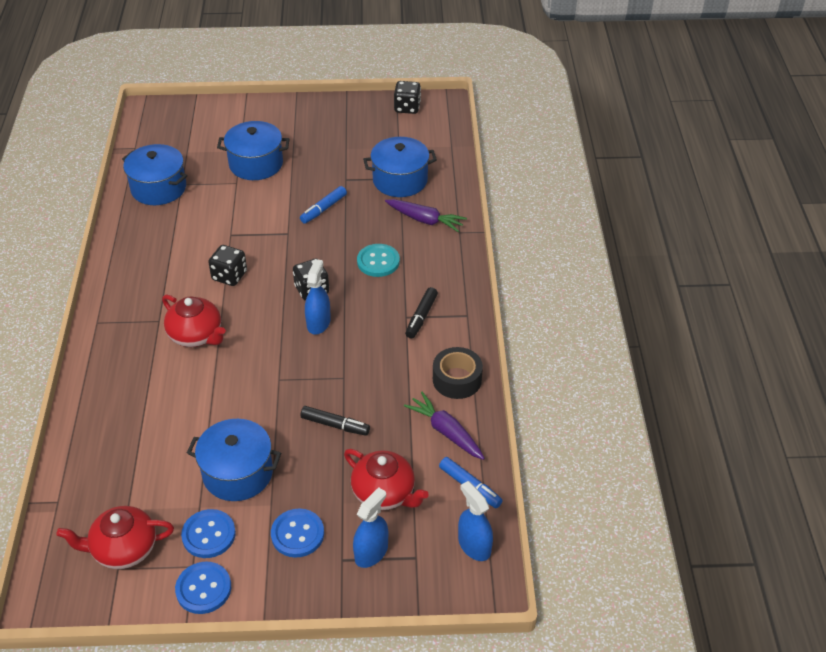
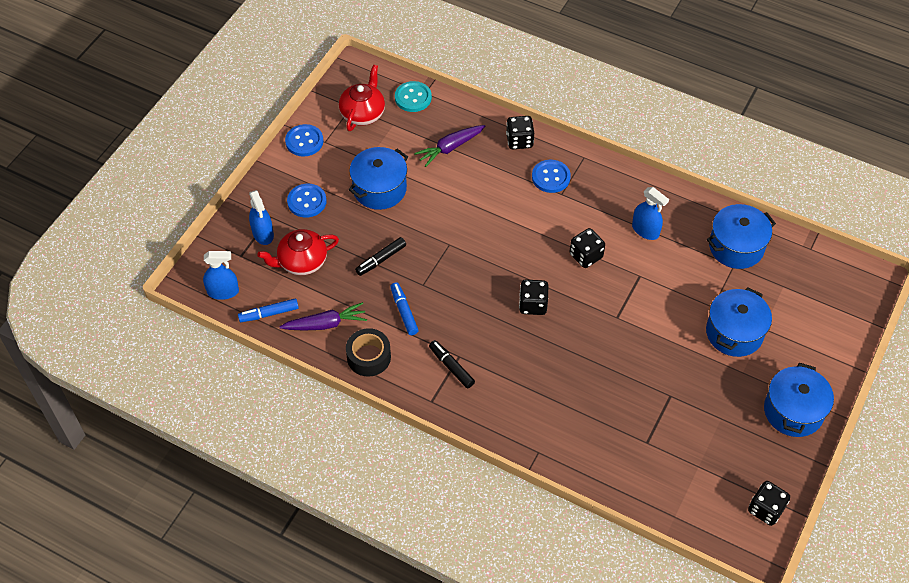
camera: 120 degrees right, 10 degrees up
red teapot [162,295,226,347] -> none
blue button [181,509,236,558] -> blue button moved to [532,160,571,193]
blue marker [300,186,347,224] -> blue marker moved to [390,282,419,335]
blue spray bottle [305,259,331,335] -> blue spray bottle moved to [632,187,669,240]
turquoise button [357,244,400,277] -> turquoise button moved to [395,81,432,112]
blue pot [363,137,437,197] -> blue pot moved to [764,363,834,437]
purple carrot [385,199,467,232] -> purple carrot moved to [414,125,485,167]
none -> black dice [506,116,534,149]

